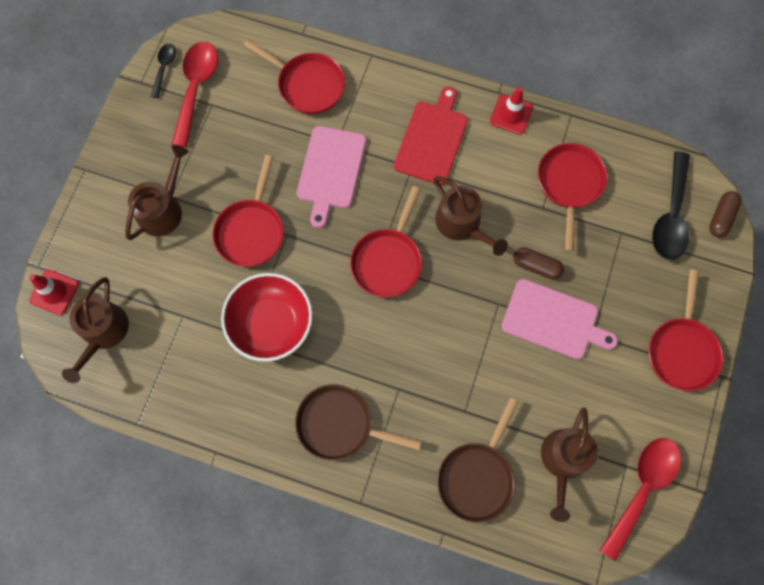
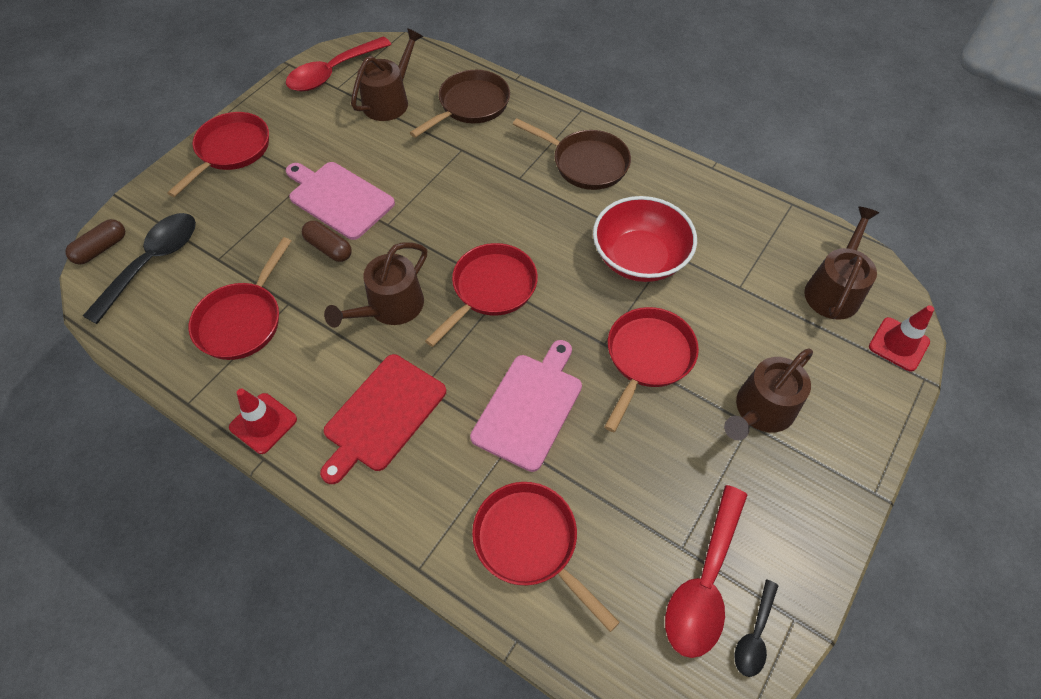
camera: 165 degrees left, 15 degrees down
brown watering can [434,176,508,256] -> brown watering can turned 120 degrees counterclockwise [324,242,427,328]

